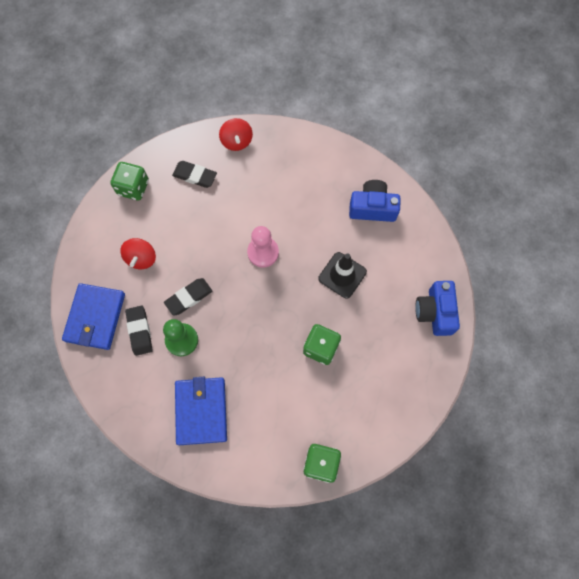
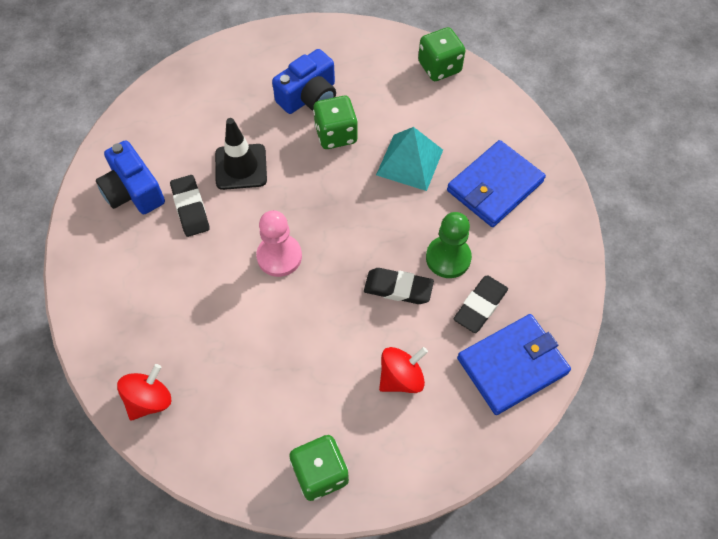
camera: 130 degrees left, 10 degrees down
black eraser [172,161,217,188] -> black eraser moved to [170,175,210,237]
blue camera [415,281,460,336] -> blue camera moved to [272,49,336,114]
none -> turquoise pyramid [376,127,443,191]

